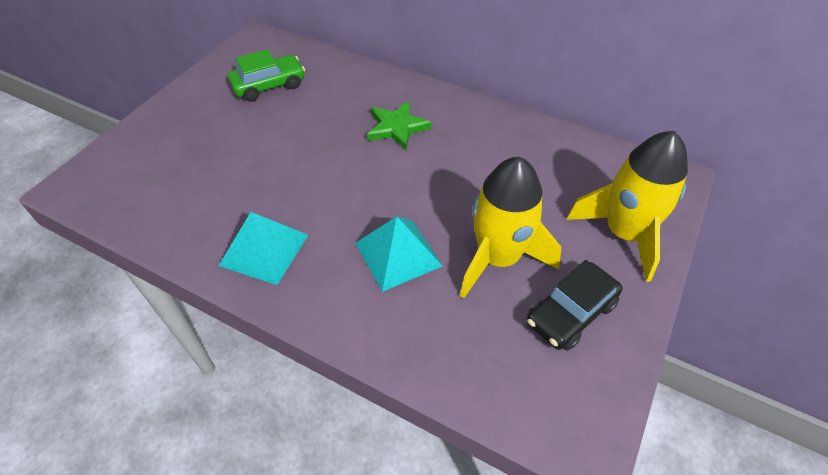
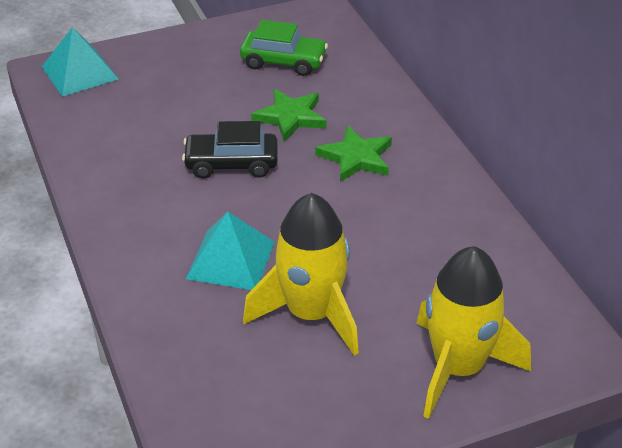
camera: 40 degrees right, 10 degrees down
turquoise pyramid [219,212,308,285] -> turquoise pyramid moved to [42,27,118,97]
black car [526,260,622,351] -> black car moved to [182,121,278,178]
none -> green star [251,89,327,141]

